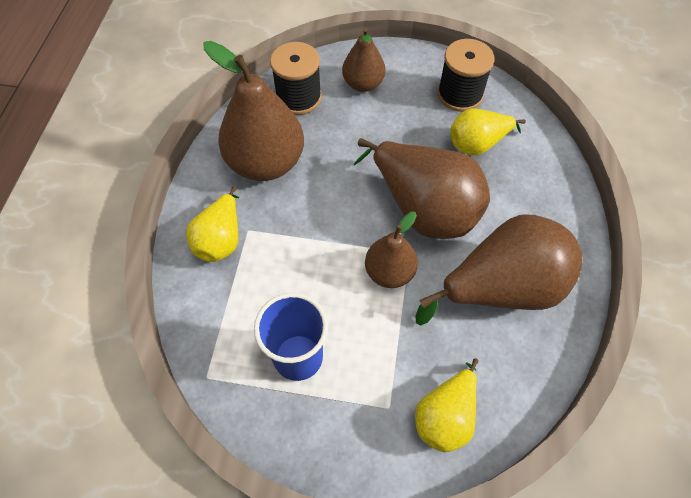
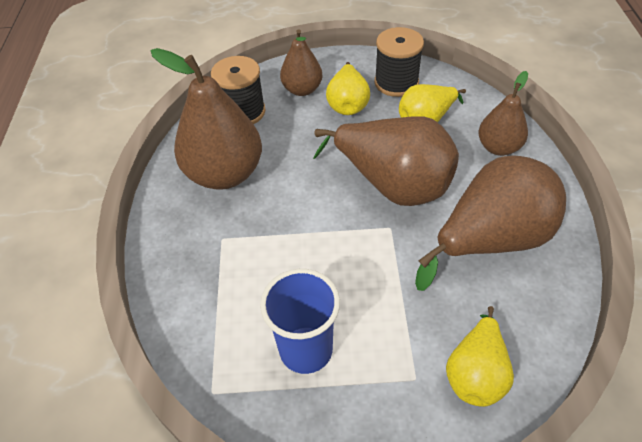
camera: 10 degrees left, 10 degrees down
yellow pear [186,186,239,262] -> yellow pear moved to [326,62,370,115]
brown pear [365,212,418,288] -> brown pear moved to [479,71,528,156]

